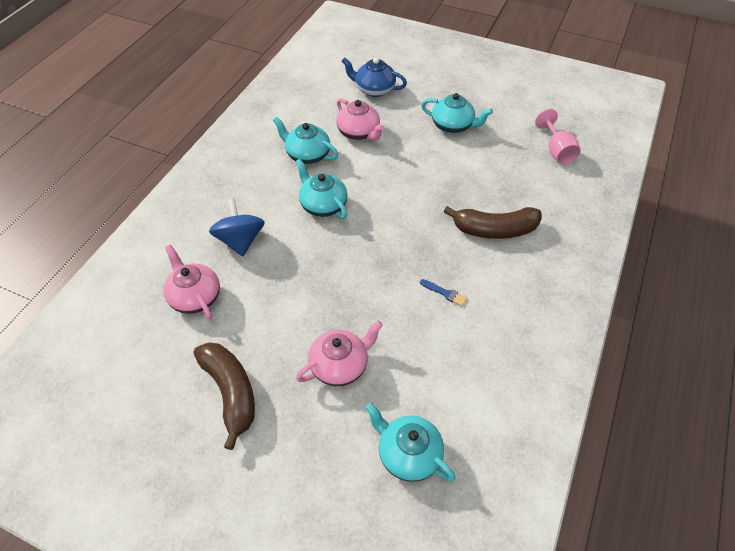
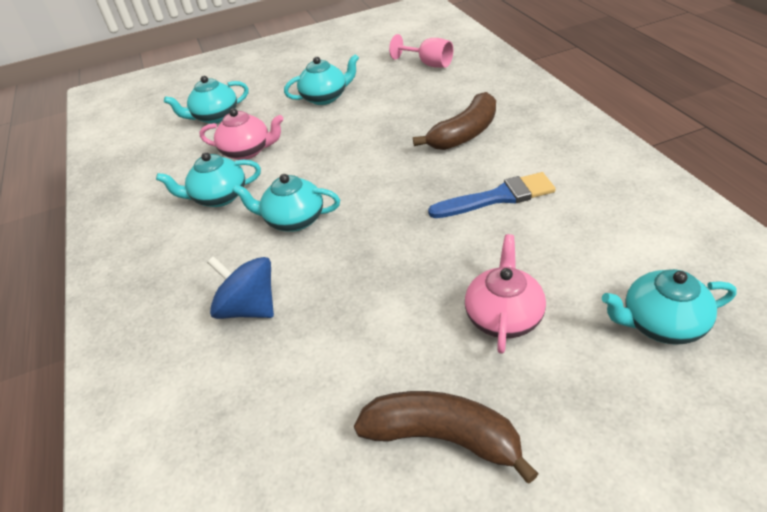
camera: 40 degrees left, 10 degrees down
pink teapot [164,245,220,319] -> none
blue teapot [342,57,407,97] -> turquoise teapot [164,76,249,124]
blue brush [420,279,467,306] -> blue brush [428,172,555,218], size x2.14

